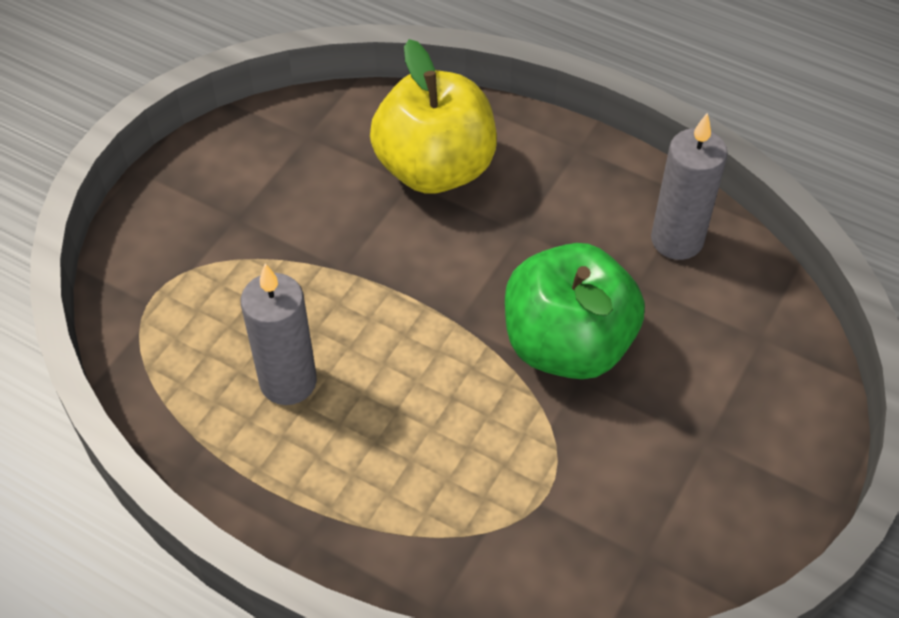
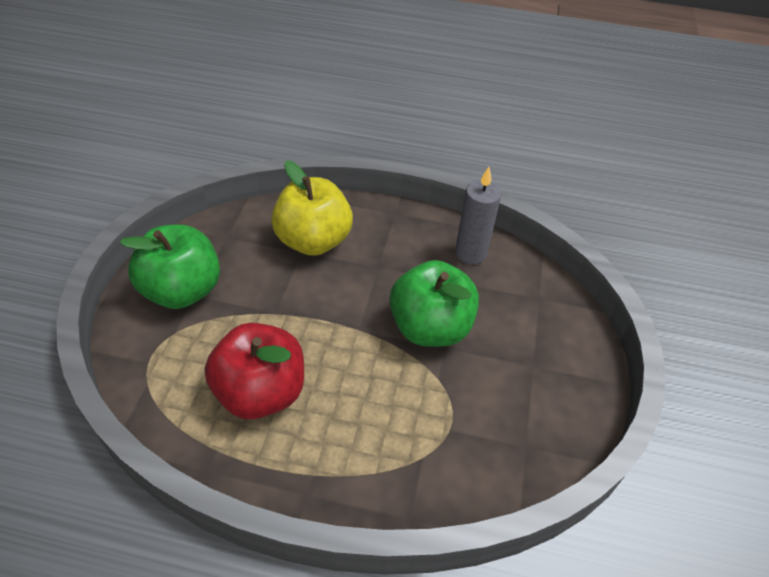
camera: 20 degrees left, 5 degrees down
grey candle [241,263,317,405] -> red apple [205,323,304,420]
none -> green apple [120,224,220,309]

